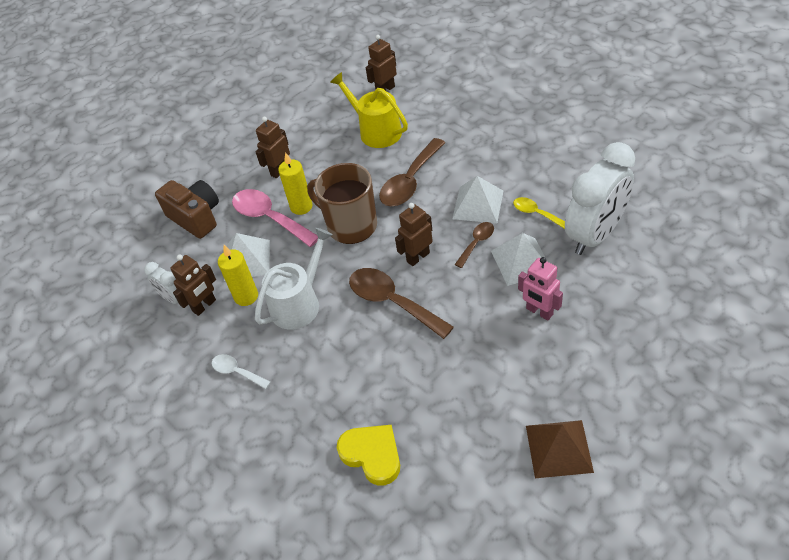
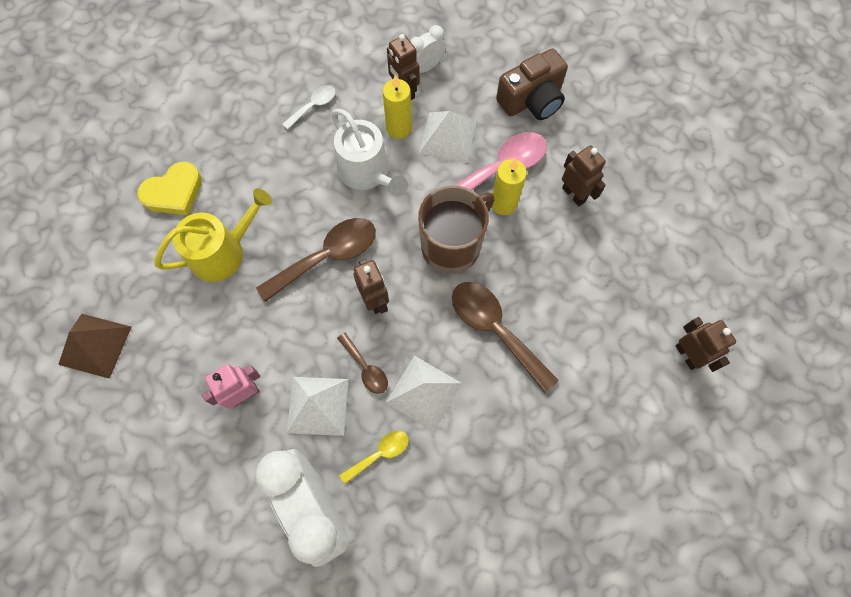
camera: 100 degrees right, 20 degrees up
yellow watering can [330,72,408,148] -> yellow watering can moved to [154,188,272,282]

